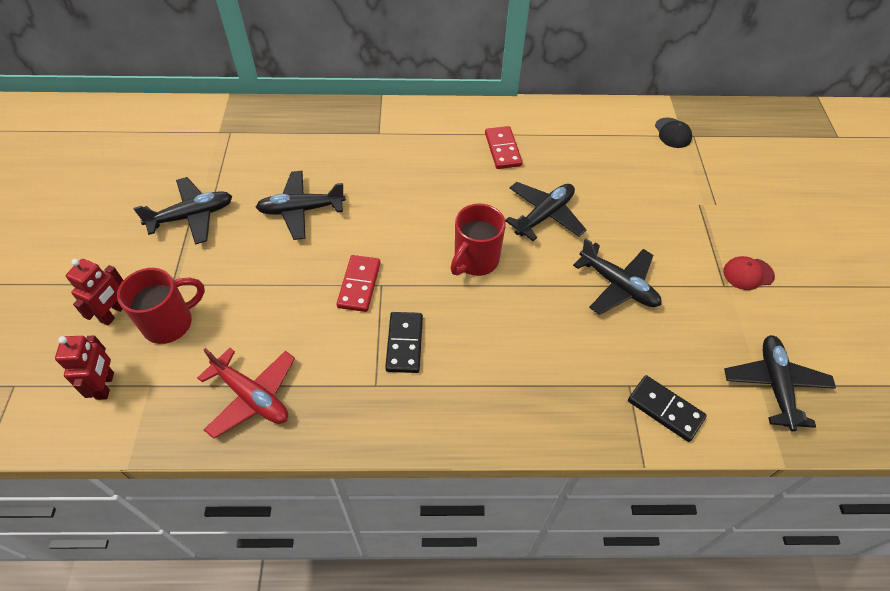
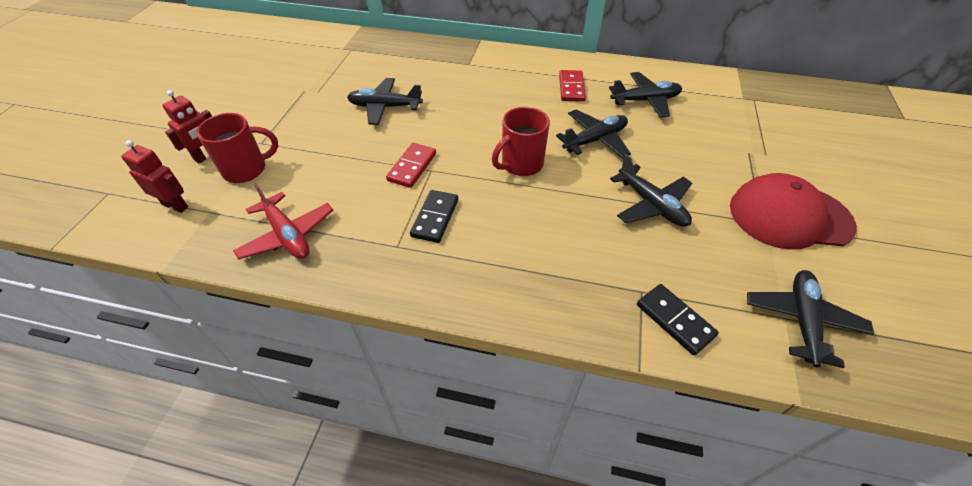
camera: 15 degrees right, 5 degrees down
red robot [55,335,114,400] -> red robot turned 75 degrees counterclockwise [121,140,188,213]
black plane [133,177,232,245] -> black plane moved to [609,72,682,118]
black cap [655,118,692,148] -> none
red cap [723,256,775,290] -> red cap [730,173,857,250], size x2.28

